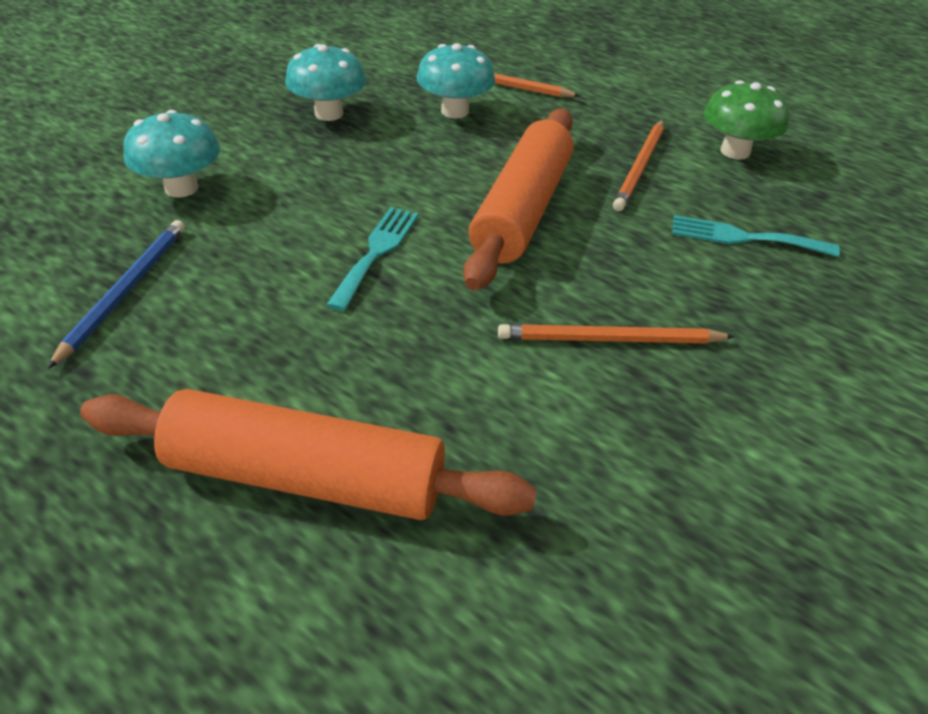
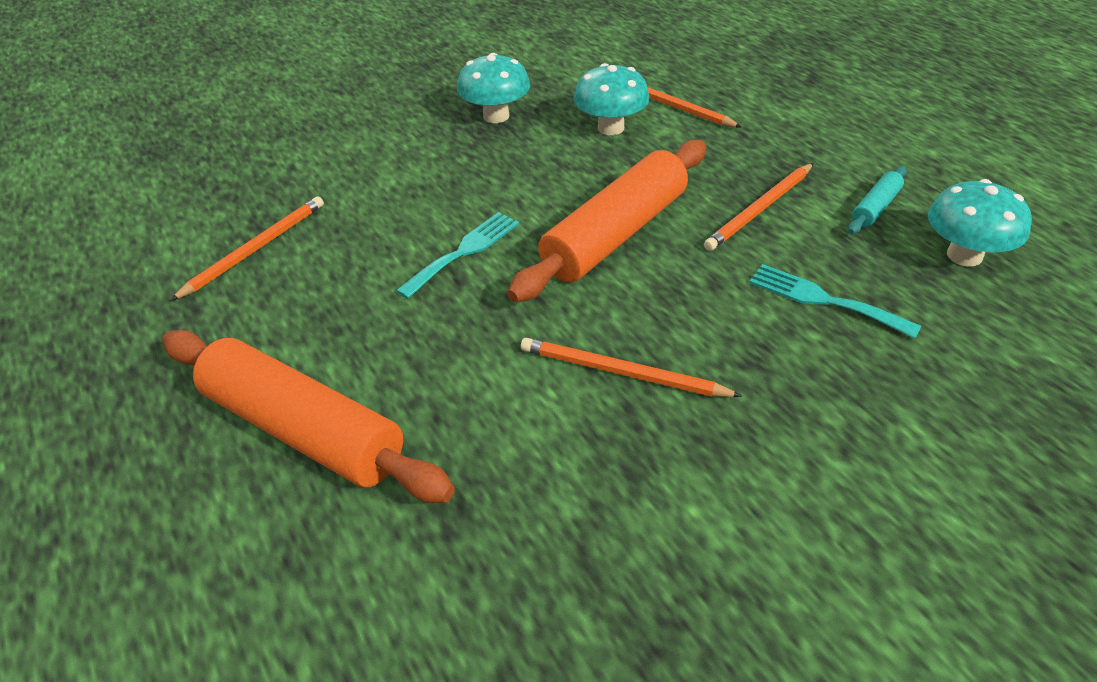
camera: 25 degrees right, 0 degrees up
blue pencil [48,220,185,369] -> orange pencil [170,196,324,301]
turquoise mushroom [123,110,220,198] -> turquoise mushroom moved to [928,179,1032,266]
green mushroom [704,81,789,160] -> turquoise rolling pin [848,166,907,234]

